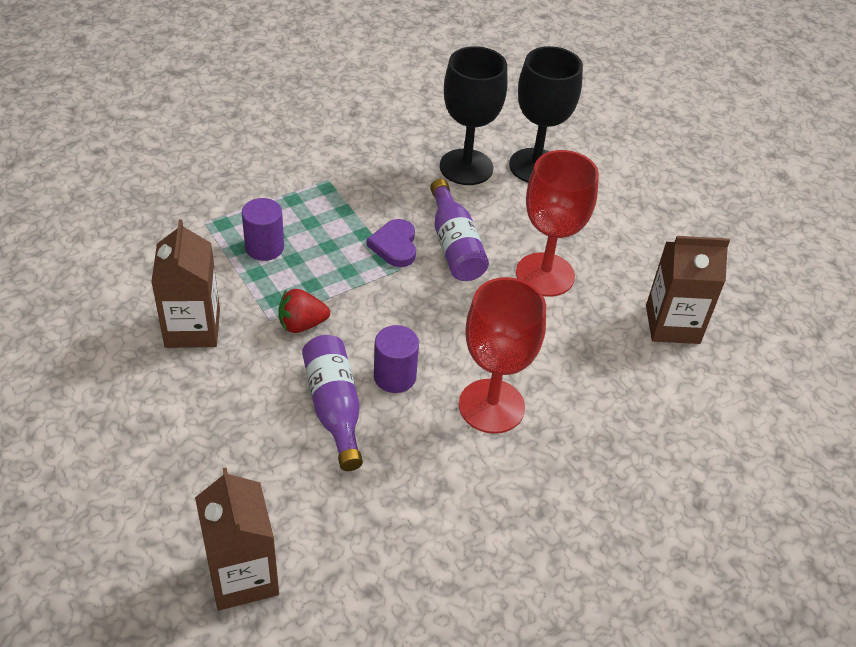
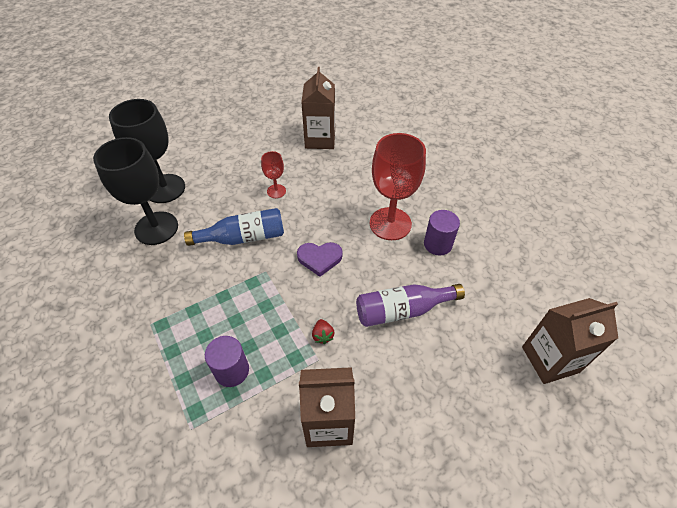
camera: 85 degrees left, 5 degrees up
red strawberry [278,289,330,333] -> red strawberry [312,319,335,344], size x0.64
purple heart [367,219,416,267] -> purple heart moved to [297,242,343,277]
purple cylinder [374,325,419,393] -> purple cylinder moved to [424,210,460,256]
purple bottle [430,179,489,281] -> blue bottle [184,208,284,246]
red goblet [516,150,599,297] -> red goblet [261,151,286,198], size x0.48

